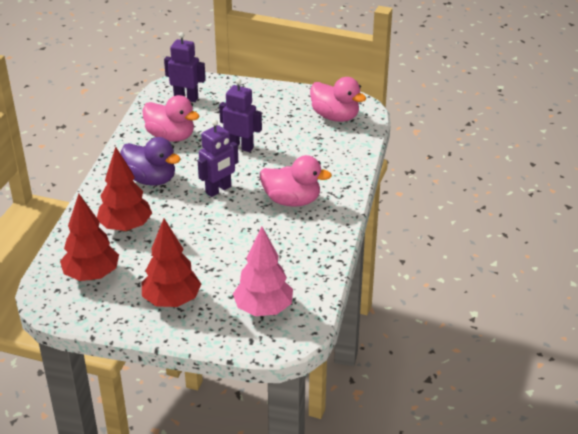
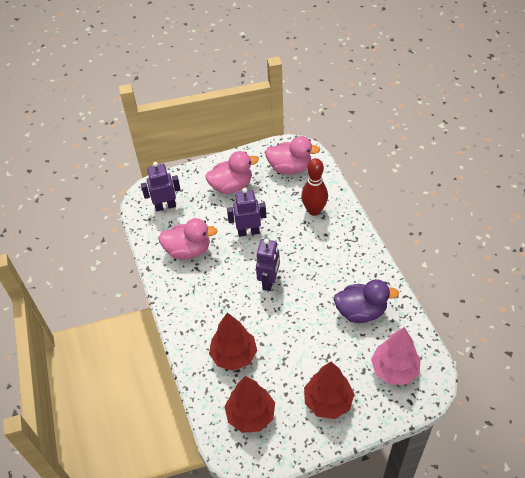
camera: 30 degrees left, 15 degrees up
purple duck [121,137,181,186] -> purple duck moved to [334,279,399,323]
pink duck [260,155,332,207] -> pink duck moved to [205,151,259,194]
none -> red bowling pin [301,158,328,216]

